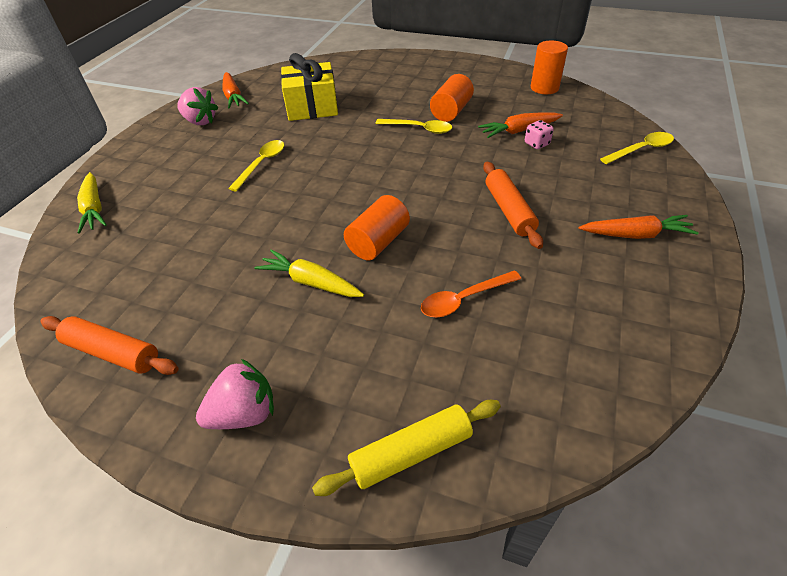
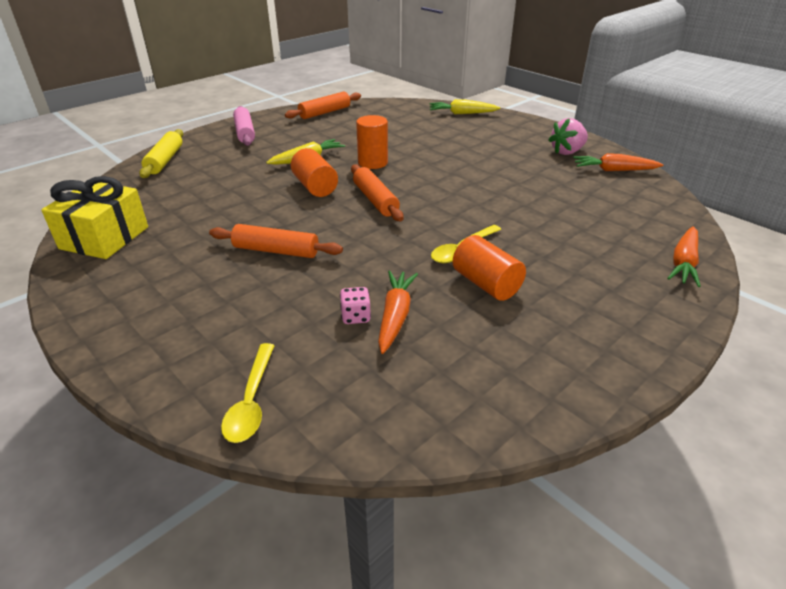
camera: 115 degrees right, 10 degrees down
pink strawberry [196,359,274,429] -> pink rolling pin [233,106,255,146]
yellow spoon [228,140,284,192] -> none
yellow gift [281,53,338,121] -> yellow gift moved to [41,176,148,259]
orange spoon [421,270,521,317] -> none
orange cylinder [531,41,568,94] -> orange cylinder moved to [356,115,388,169]
orange carrot [579,215,699,239] -> orange carrot moved to [667,226,701,287]
none -> orange rolling pin [351,164,404,221]

